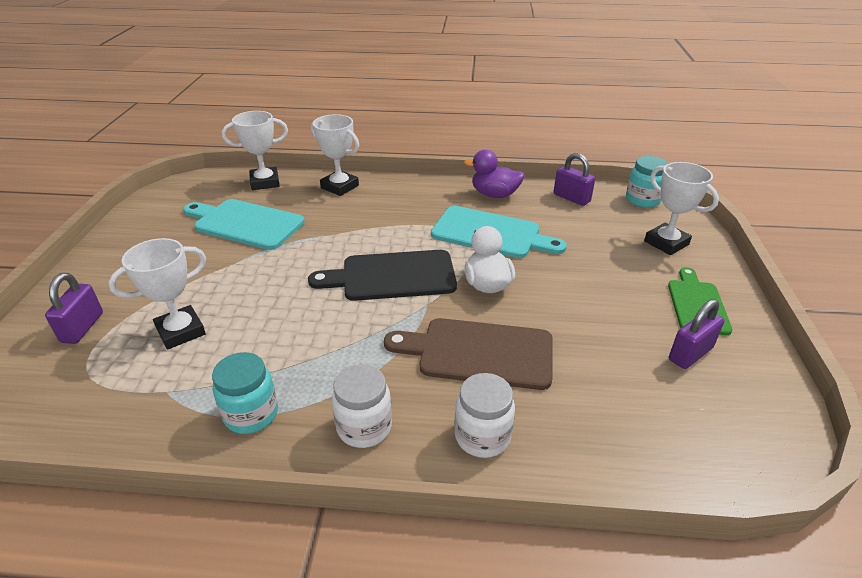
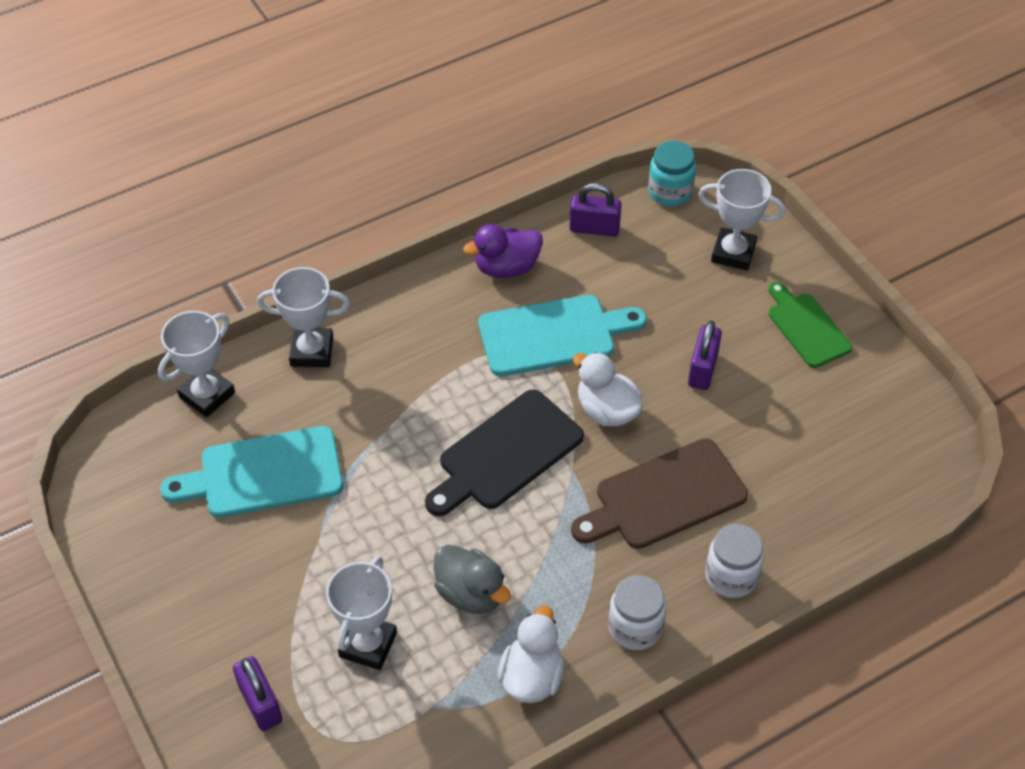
camera: 35 degrees left, 15 degrees up
turquoise jar [212,352,278,434] -> white duck [498,606,564,703]
purple padlock [669,299,724,369] -> purple padlock moved to [688,321,722,390]
none -> grey duck [434,545,511,614]

